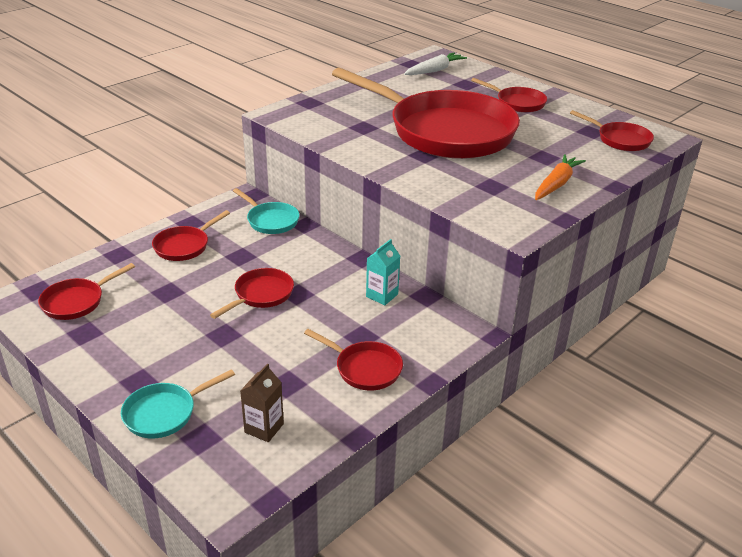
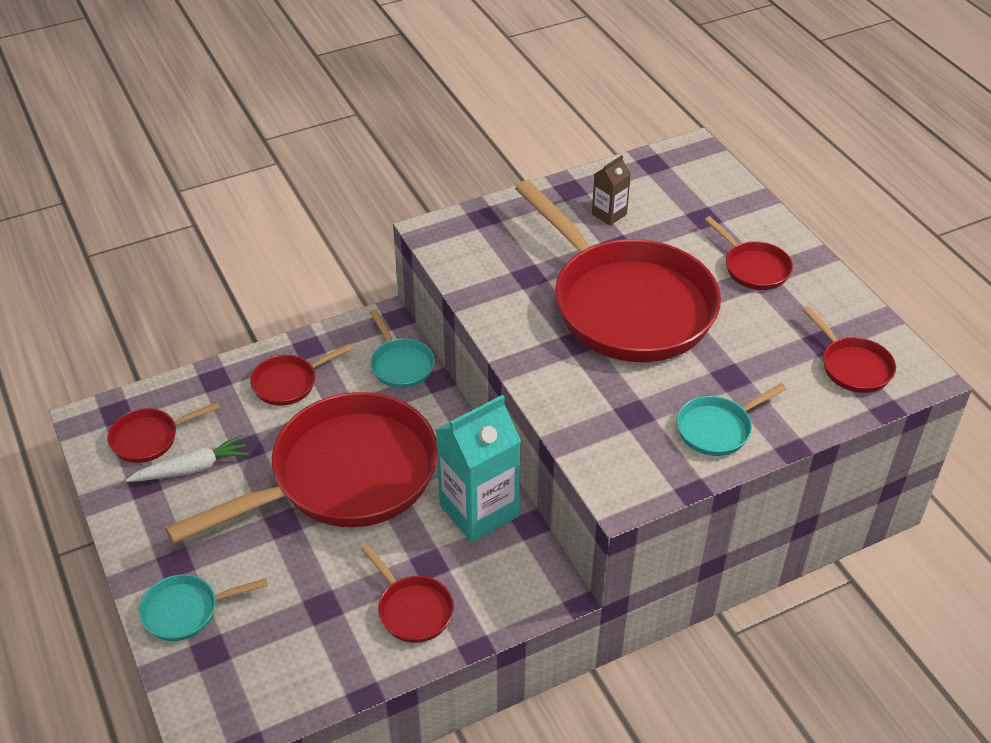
camera: 20 degrees right, 10 degrees up
red pan [210,268,294,319] -> red pan [165,392,437,544], size x2.39
brown carton [240,363,284,442] -> brown carton moved to [592,155,631,226]
turquoise carton [366,239,400,305] -> turquoise carton [436,395,521,543], size x2.04
white carrot [404,52,467,75] -> white carrot moved to [126,435,249,482]
orange carrot [535,154,586,200] -> turquoise pan [676,383,787,456]

